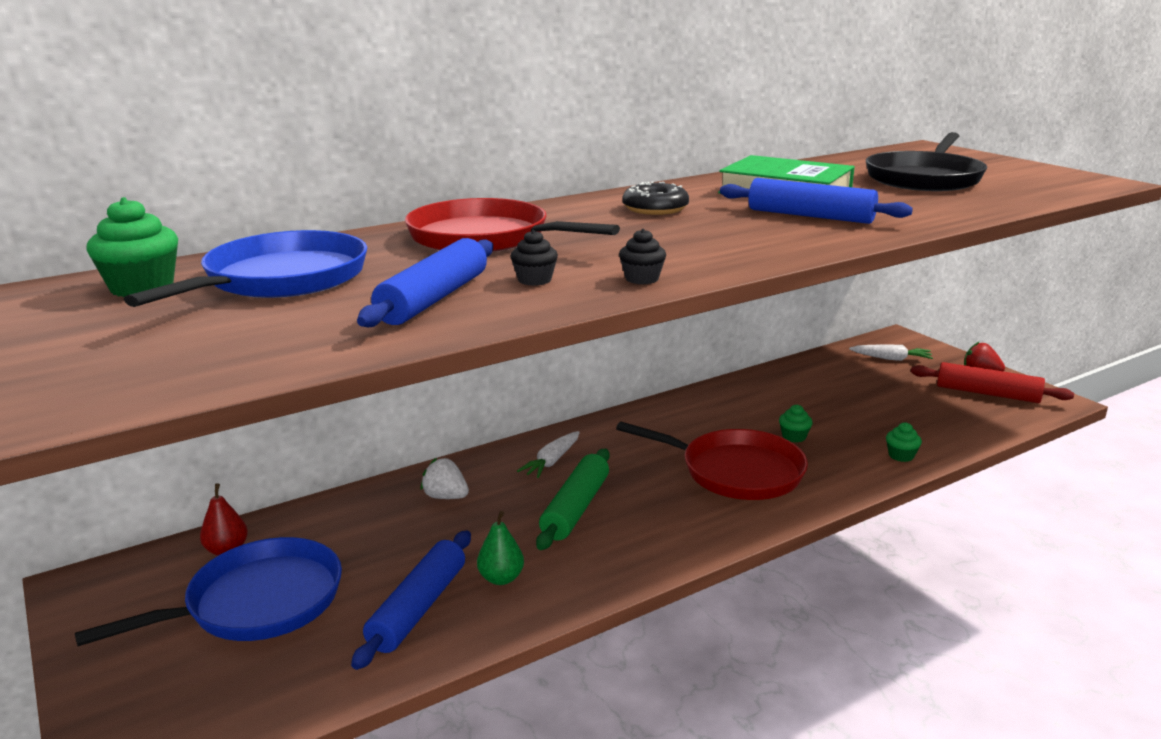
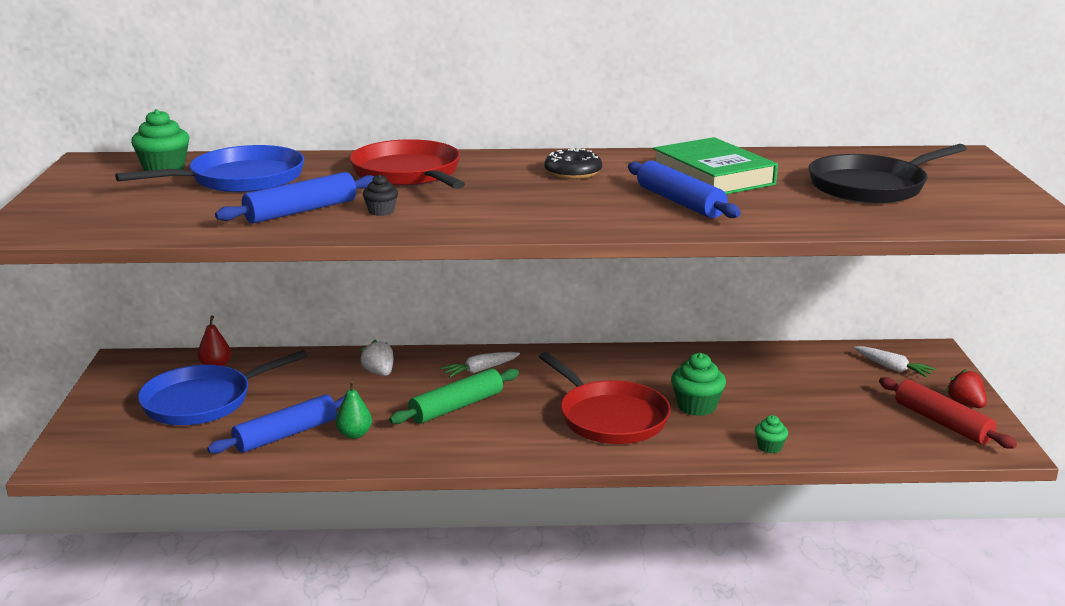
camera: 30 degrees right, 0 degrees up
blue pan [75,537,342,646] -> blue pan turned 150 degrees clockwise [138,350,308,425]
black cupcake [619,229,666,284] -> none
green cupcake [779,405,813,442] -> green cupcake [671,353,726,416], size x1.74

